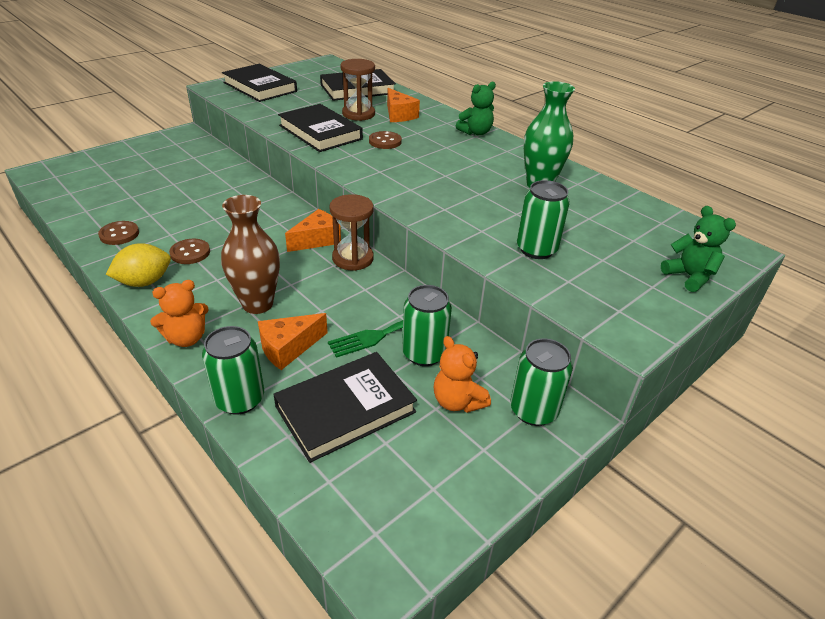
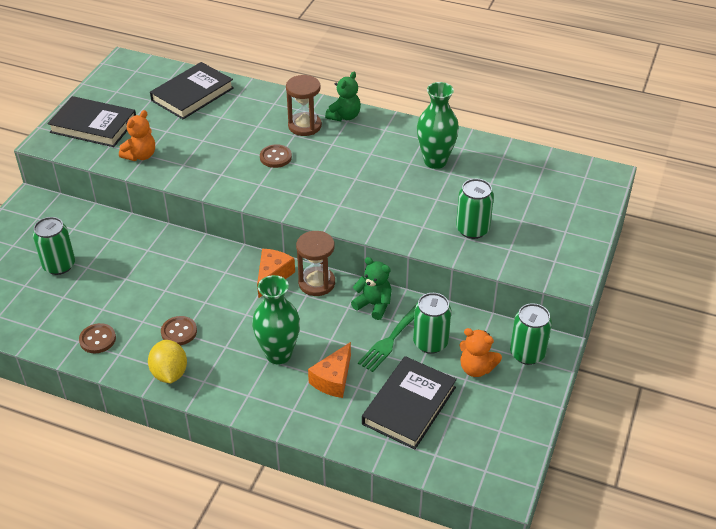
camera: 25 degrees left, 5 degrees up
yellow lemon [106,243,171,287] -> yellow lemon turned 45 degrees counterclockwise [148,340,187,383]
orange teddy bear [150,280,209,347] -> orange teddy bear moved to [119,110,155,161]
green can [202,326,264,415] -> green can moved to [33,217,75,275]
brown vase [221,195,280,314] -> green vase [252,275,300,365]
black book [278,104,363,152] -> none
brown hourglass [341,59,375,121] -> brown hourglass moved to [286,75,322,136]
orange cheese [387,88,420,122] -> none
green teddy bear [661,206,736,292] -> green teddy bear moved to [351,257,392,320]

